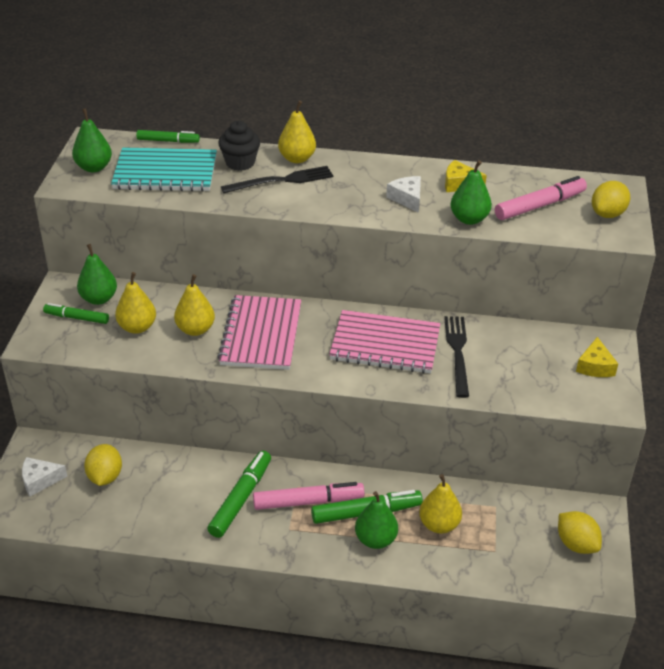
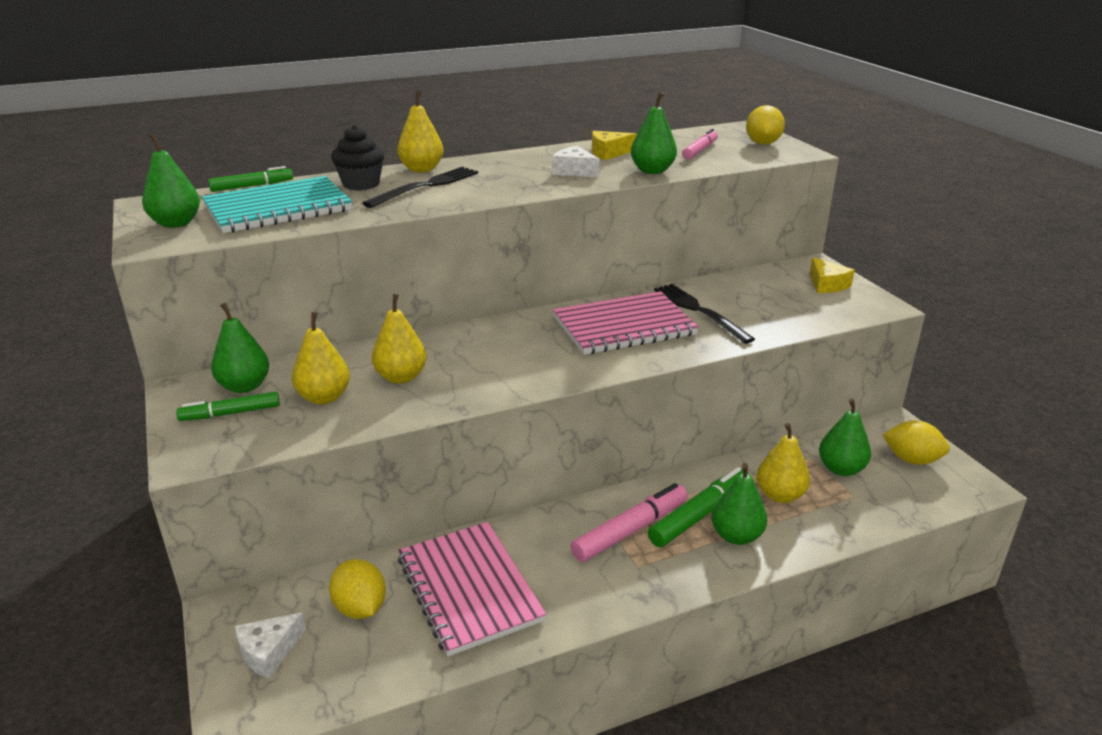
camera: 30 degrees left, 10 degrees down
green marker [207,451,271,538] -> none
pink notebook [217,295,301,370] -> pink notebook moved to [398,522,546,656]
pink marker [495,176,587,220] -> pink marker [682,129,718,160], size x0.64
none -> green pear [819,399,871,476]

